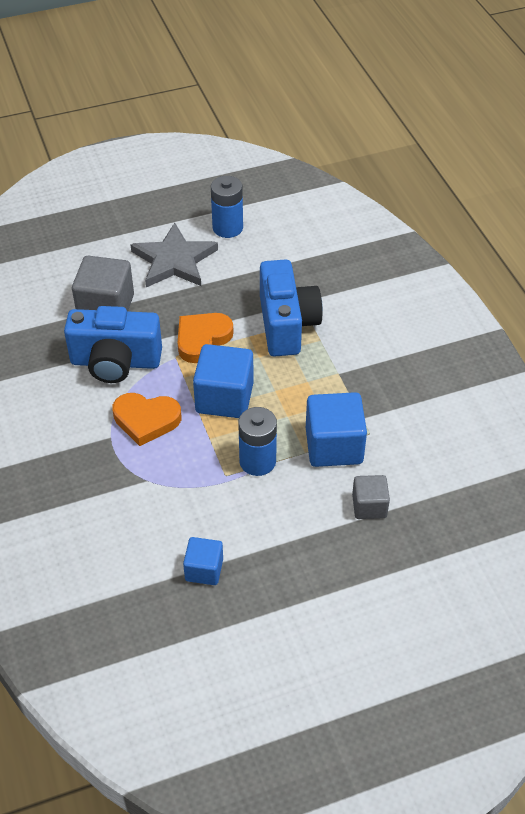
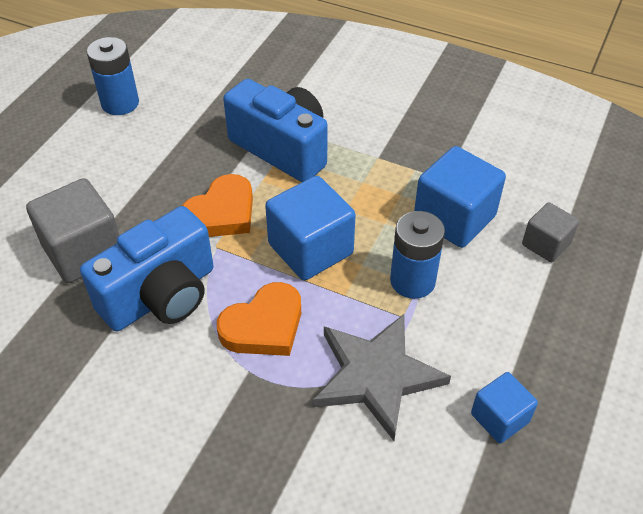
camera: 45 degrees left, 0 degrees up
grey star [130,223,218,287] -> grey star moved to [313,314,451,441]
orange heart [178,313,233,363] -> orange heart turned 135 degrees counterclockwise [182,174,253,237]

